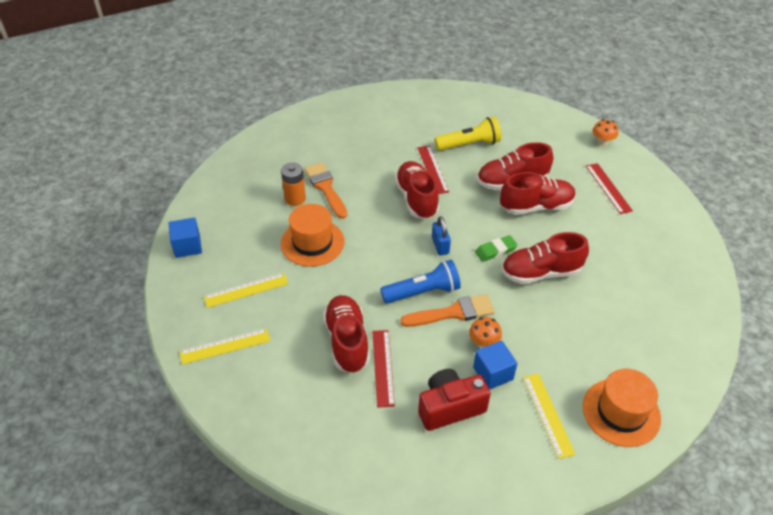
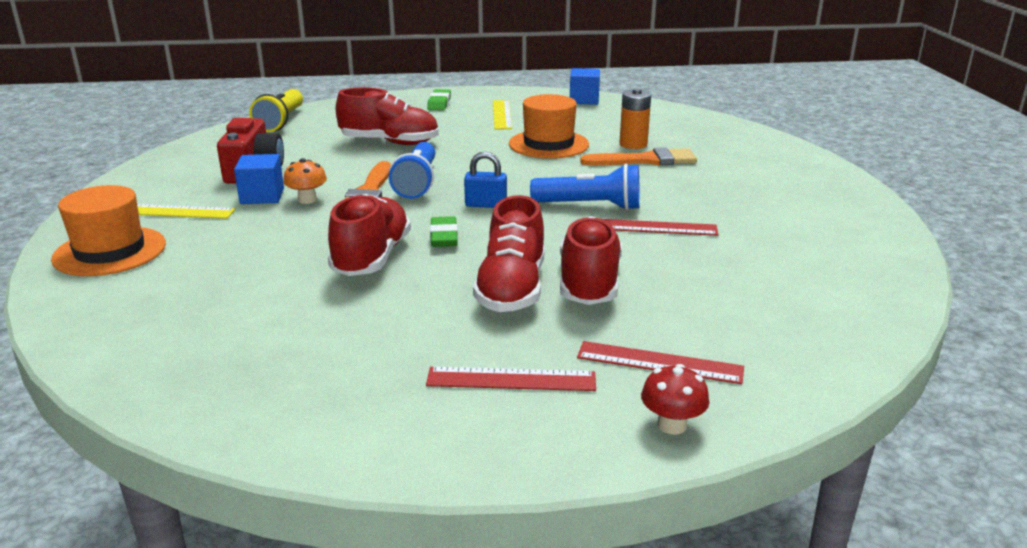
camera: 110 degrees right, 20 degrees down
yellow ruler [180,328,270,365] -> green eraser [427,89,451,110]
red ruler [372,330,395,408] -> red ruler moved to [577,341,744,384]
red shoe [395,161,439,219] -> blue flashlight [530,164,640,210]
yellow flashlight [435,117,501,151] -> yellow flashlight moved to [249,89,303,132]
orange mushroom [593,119,618,146] -> red mushroom [641,364,709,435]

